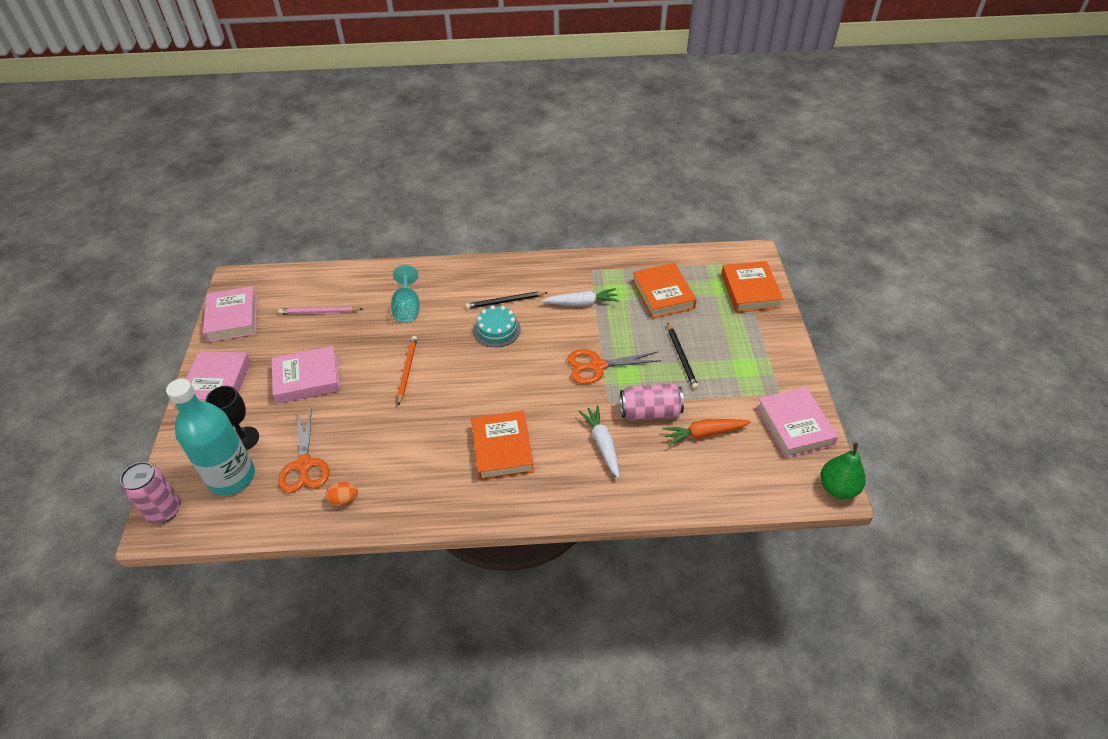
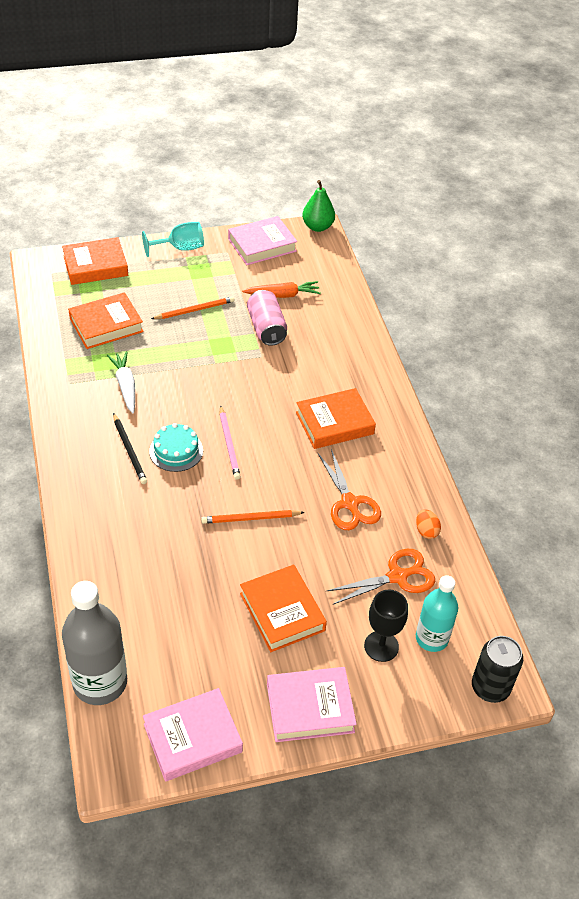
camera: 105 degrees left, 0 degrees up
pink can [120,462,181,524] -> black can [472,636,523,703]
turquoise bottle [166,379,255,495] -> turquoise bottle [416,575,458,652], size x0.65
pink book [272,346,340,404] -> orange book [240,565,327,652]
pink pencil [278,307,363,314] -> pink pencil moved to [220,405,241,480]
turquoise goblet [391,265,420,323] -> turquoise goblet moved to [142,222,204,257]
orange scissors [567,349,662,384] -> orange scissors moved to [317,449,381,530]
white carrot [578,405,620,478] -> none
orange carrot [662,419,751,445] -> orange carrot turned 75 degrees counterclockwise [242,281,321,298]
black pencil [668,323,699,389] -> orange pencil [151,296,234,319]
none -> grey bottle [62,581,127,705]

